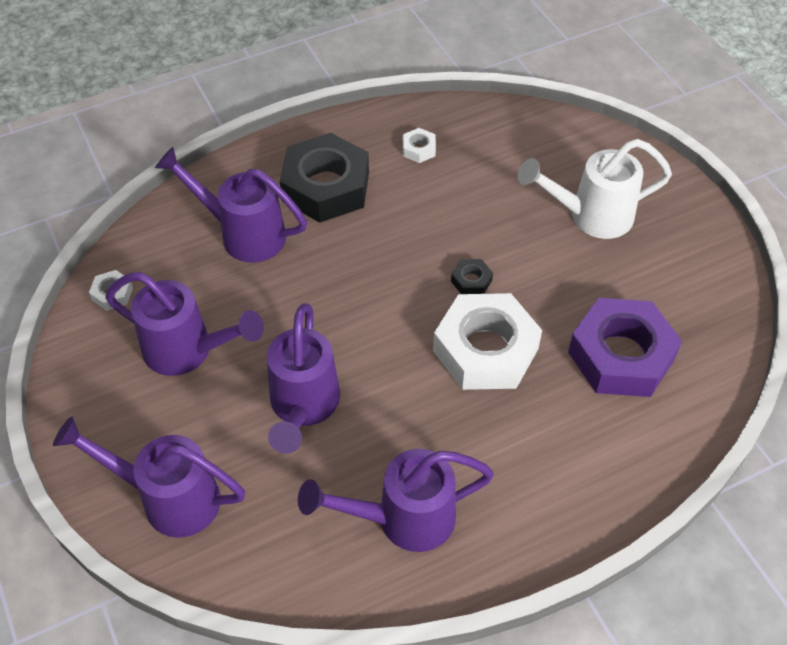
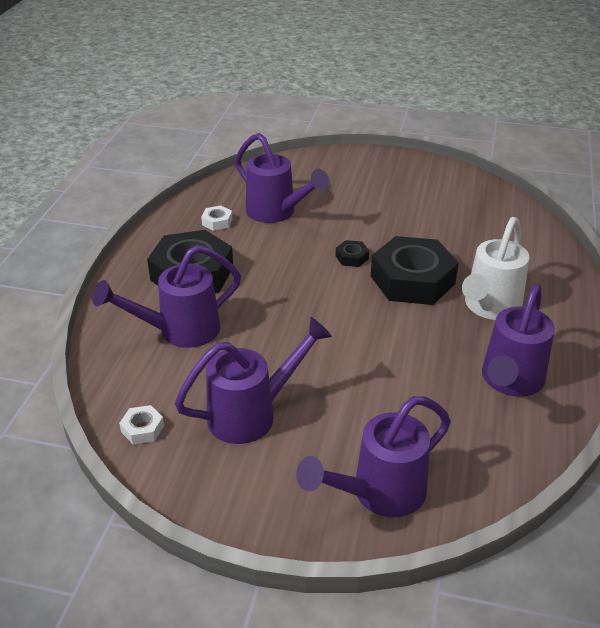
camera: 50 degrees left, 15 degrees down
purple watering can [267,303,340,454] -> purple watering can moved to [235,133,330,223]
white nut [433,293,542,390] -> black nut [371,236,459,305]
white watering can [518,139,672,239] -> white watering can moved to [462,217,529,320]
purple nut [568,298,682,397] -> none

